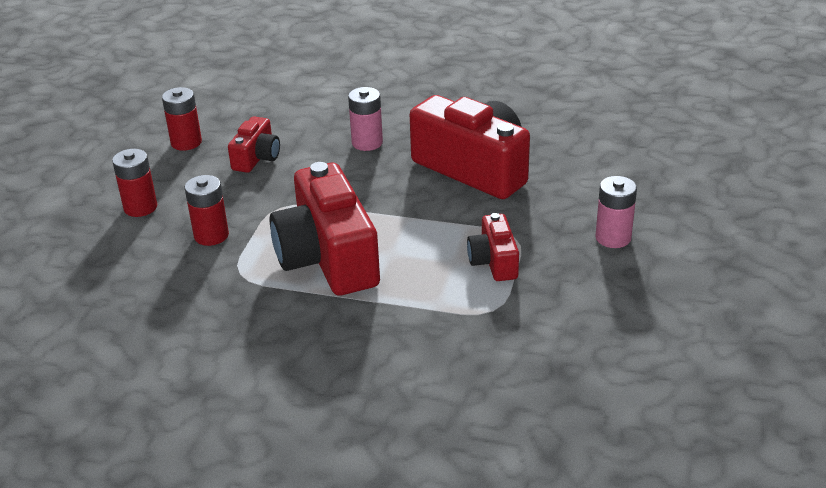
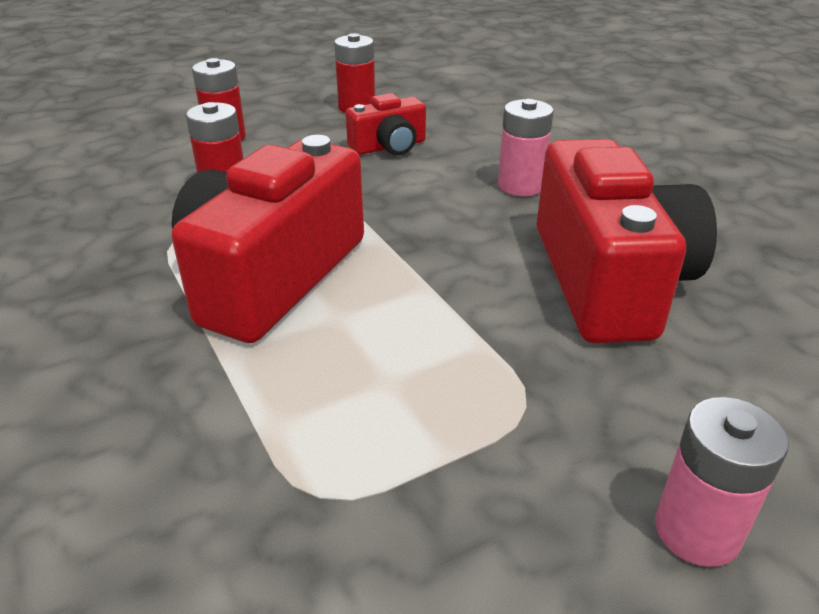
camera: 45 degrees right, 0 degrees up
red camera [467,213,519,281] -> none

